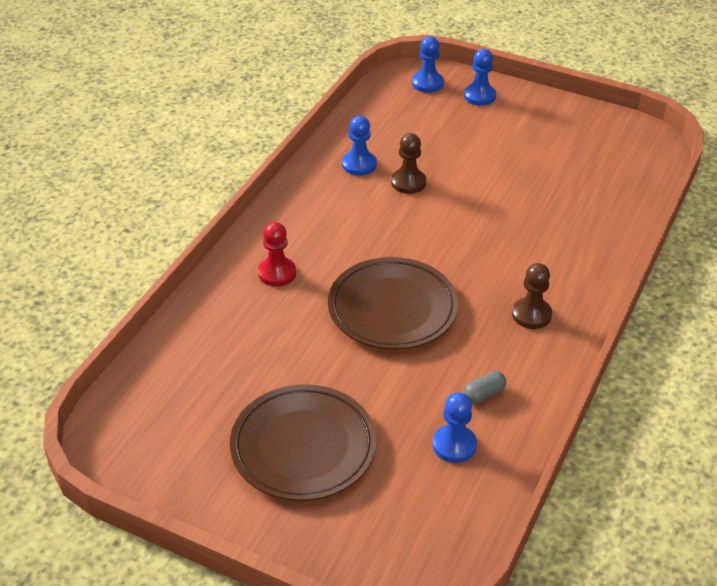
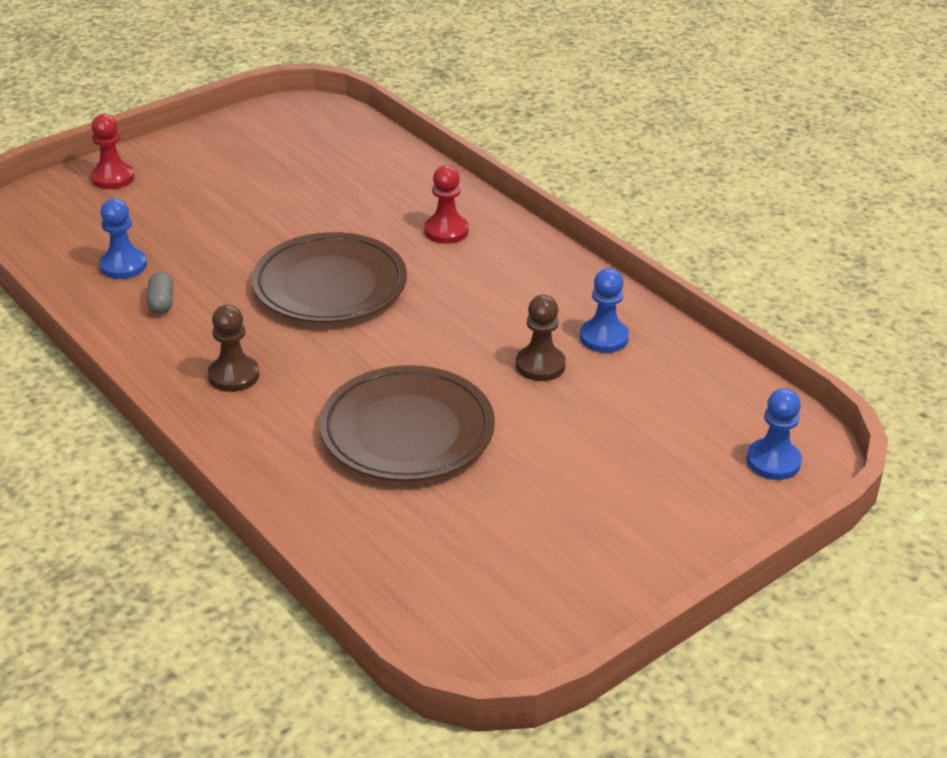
camera: 115 degrees right, 5 degrees down
brown plate [230,384,377,501] -> brown plate moved to [320,365,495,481]
blue pawn [464,49,496,106] -> none
none -> red pawn [91,114,135,189]

